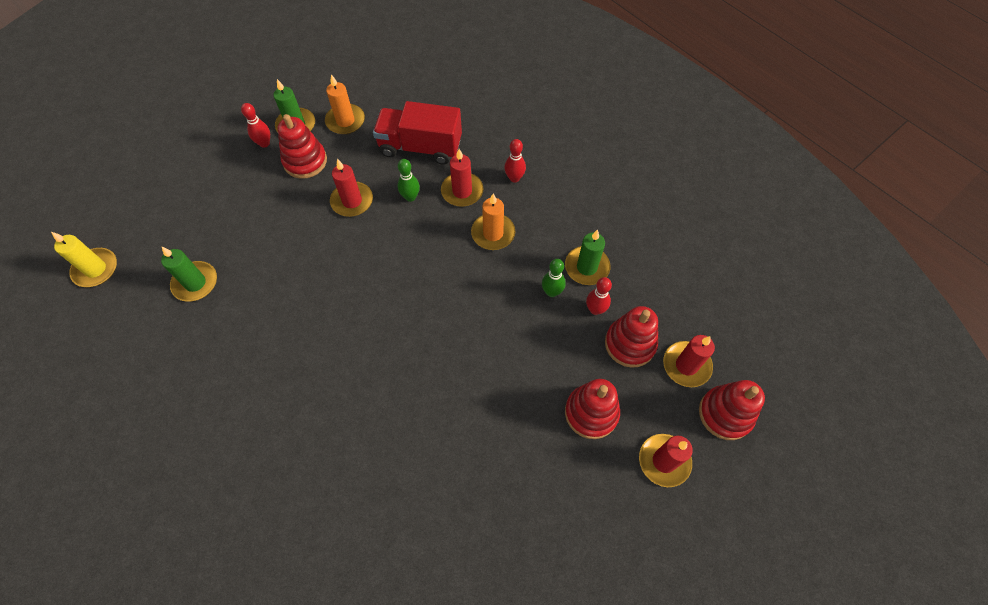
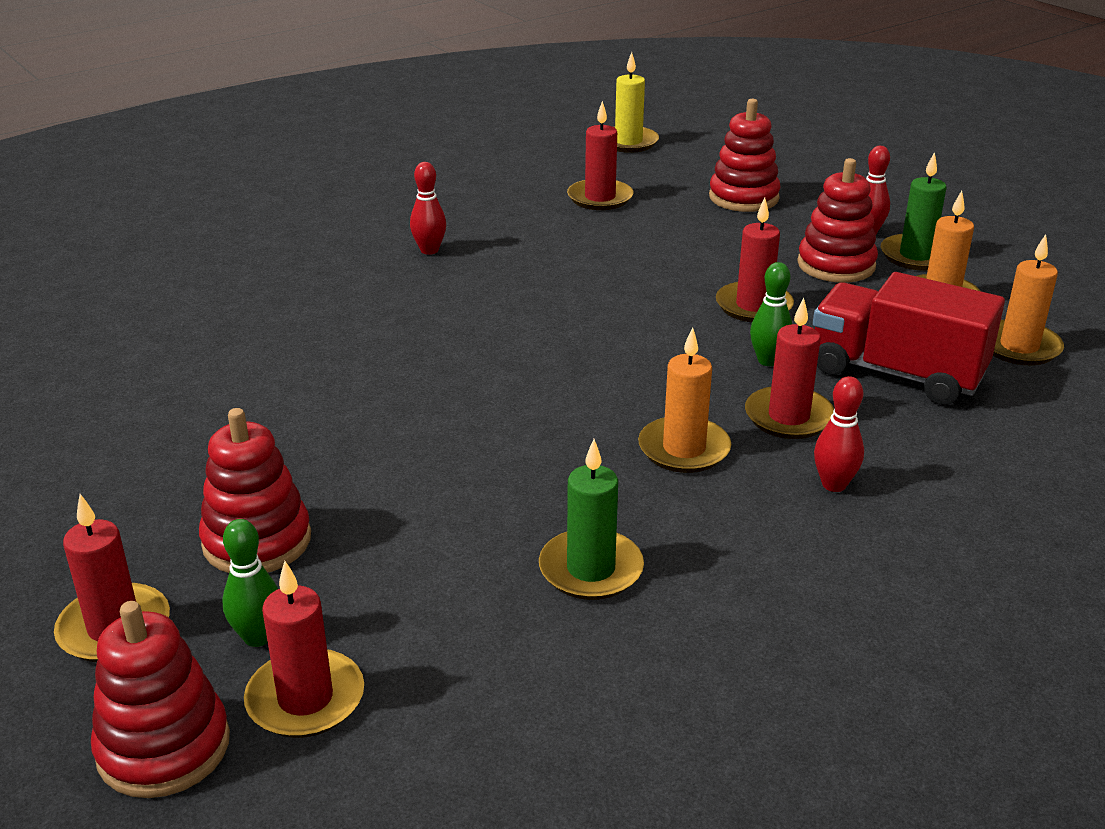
camera: 95 degrees right, 30 degrees down
green candle [161,246,217,302] -> red candle [567,101,633,210]
red truck [373,101,462,165] -> red truck turned 75 degrees counterclockwise [813,272,1005,405]
green bowling pin [542,259,566,297] -> green bowling pin moved to [223,519,278,647]
red bowling pin [586,277,612,315] -> red bowling pin moved to [410,162,446,255]
red stacking toy [605,306,658,368] -> red stacking toy moved to [709,99,780,212]
none -> orange candle [993,234,1064,365]

